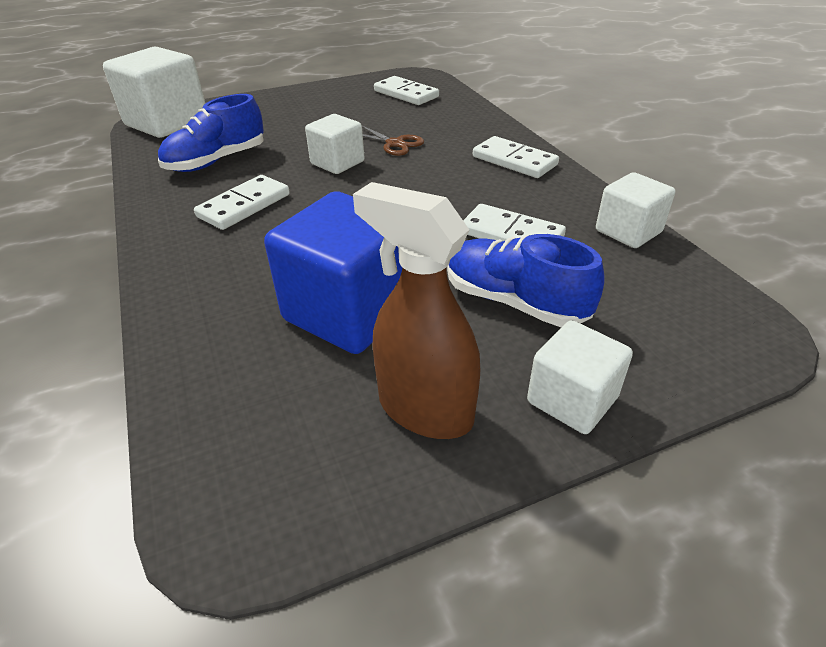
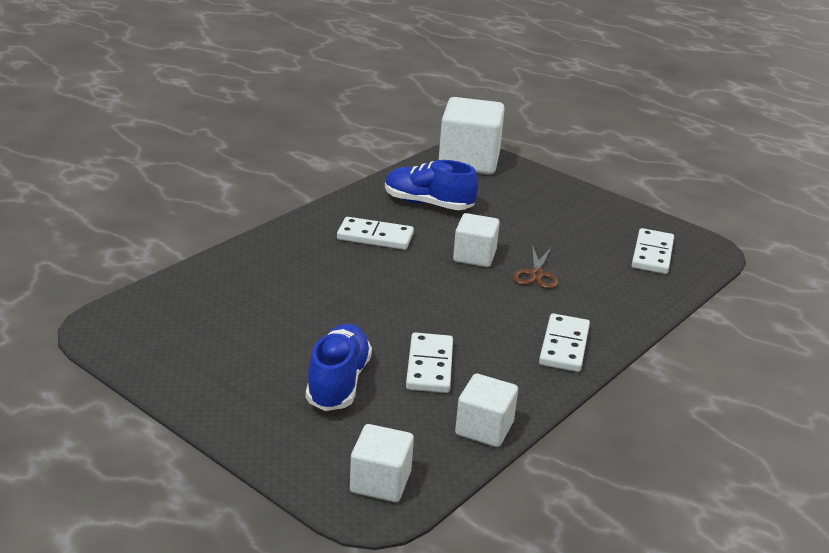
camera: 60 degrees right, 10 degrees down
blue cube [264,191,402,354] -> none
brown spray bottle [353,182,480,439] -> none
white cube [527,320,633,434] -> white cube moved to [350,424,414,502]

